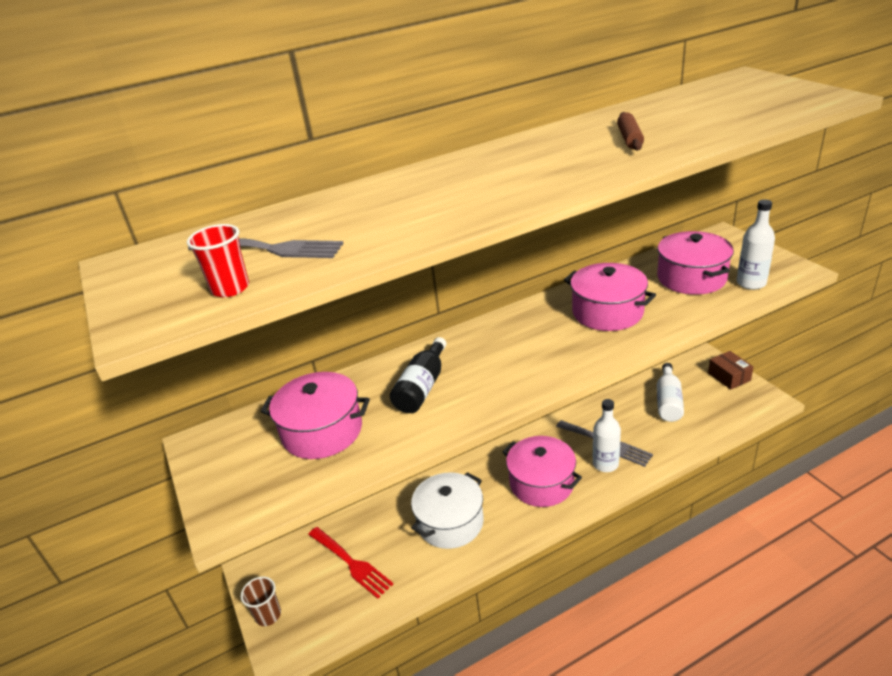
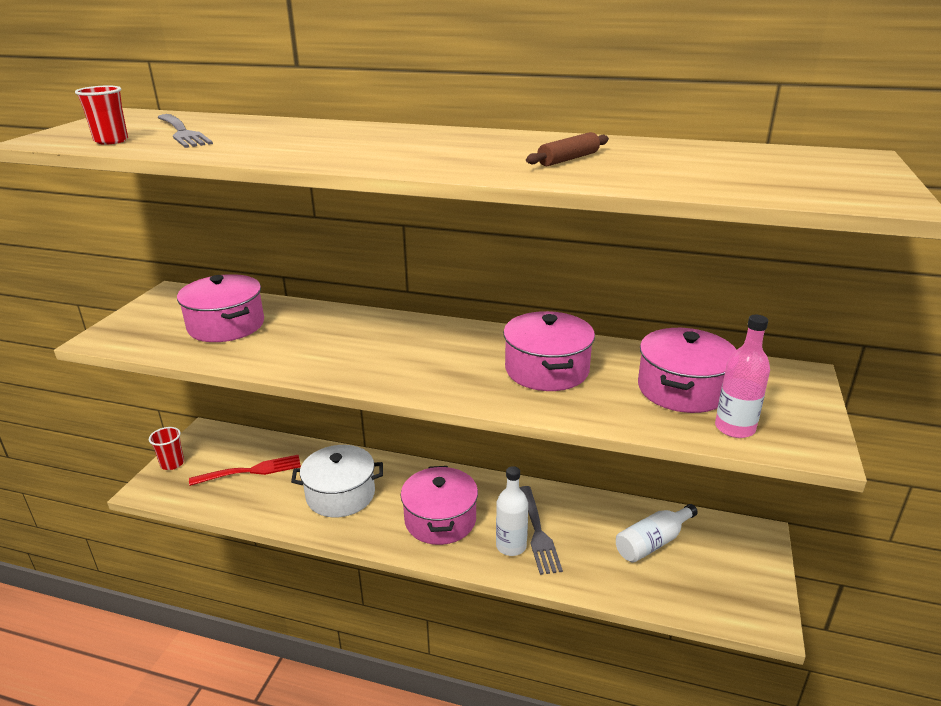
camera: 40 degrees right, 5 degrees down
brown cup [241,576,281,626] -> red cup [149,427,184,470]
red fork [308,527,393,599] -> red fork turned 105 degrees counterclockwise [189,454,301,486]
black bottle [390,337,446,413] -> none
brown box [708,351,753,390] -> none
white bottle [737,199,775,290] -> pink bottle [715,315,770,438]

